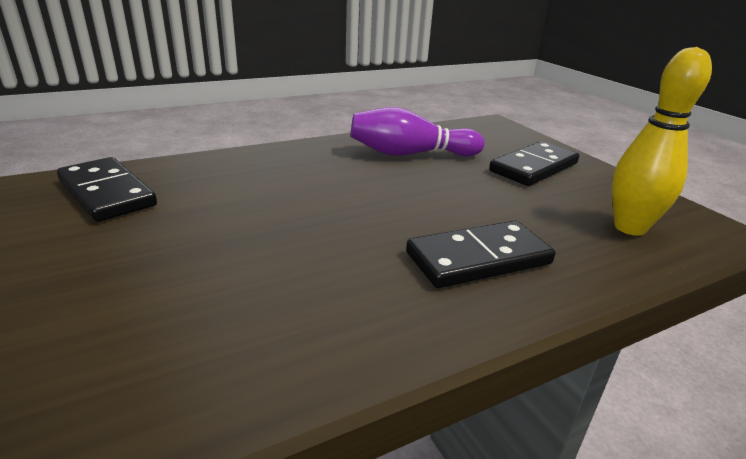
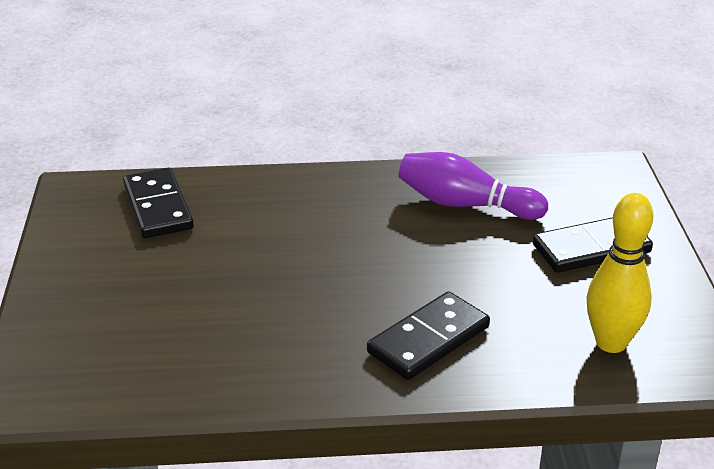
camera: 25 degrees right, 5 degrees up
black domino [406,220,555,288] -> black domino turned 45 degrees counterclockwise [367,291,490,380]

